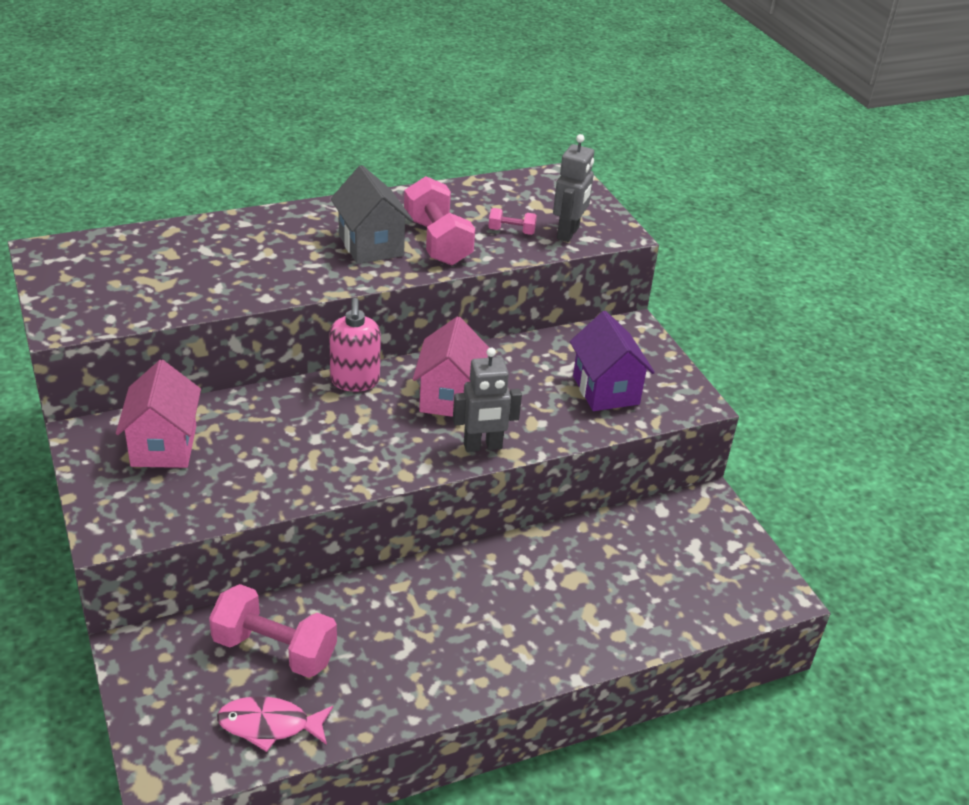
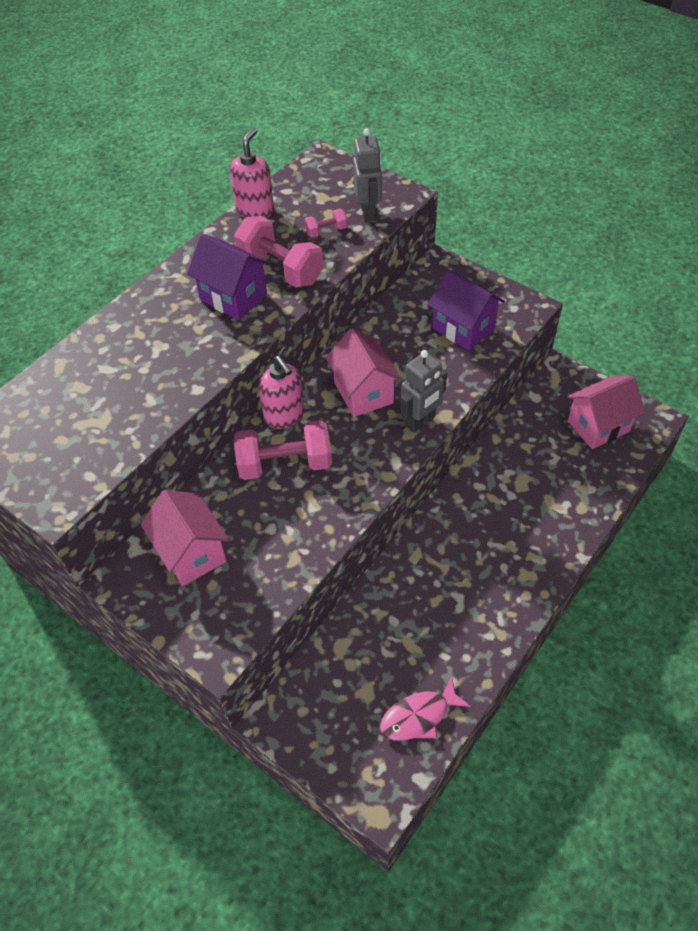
camera: 25 degrees left, 15 degrees up
pink dumbbell [209,584,337,678] -> pink dumbbell moved to [234,420,332,480]
grey house [330,165,413,264] -> purple house [187,234,270,320]
none -> pink soap dispenser [230,128,274,218]
none -> pink house [567,376,645,449]

